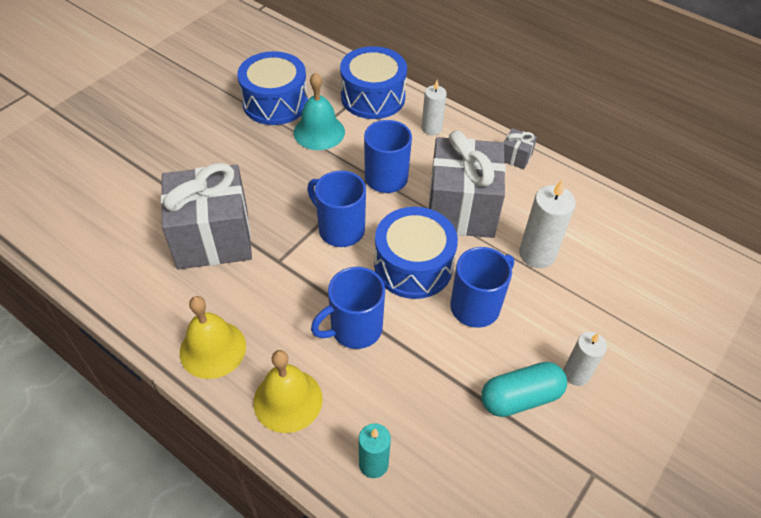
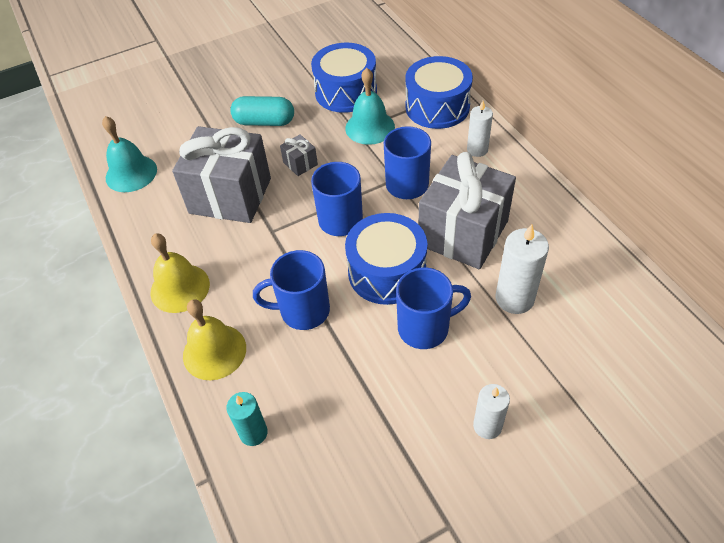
camera: 30 degrees right, 0 degrees up
turquoise capsule [481,362,567,417] -> turquoise capsule moved to [230,96,294,126]
grey gift [503,128,537,169] -> grey gift moved to [280,134,318,176]
none -> turquoise bell [102,116,157,192]

